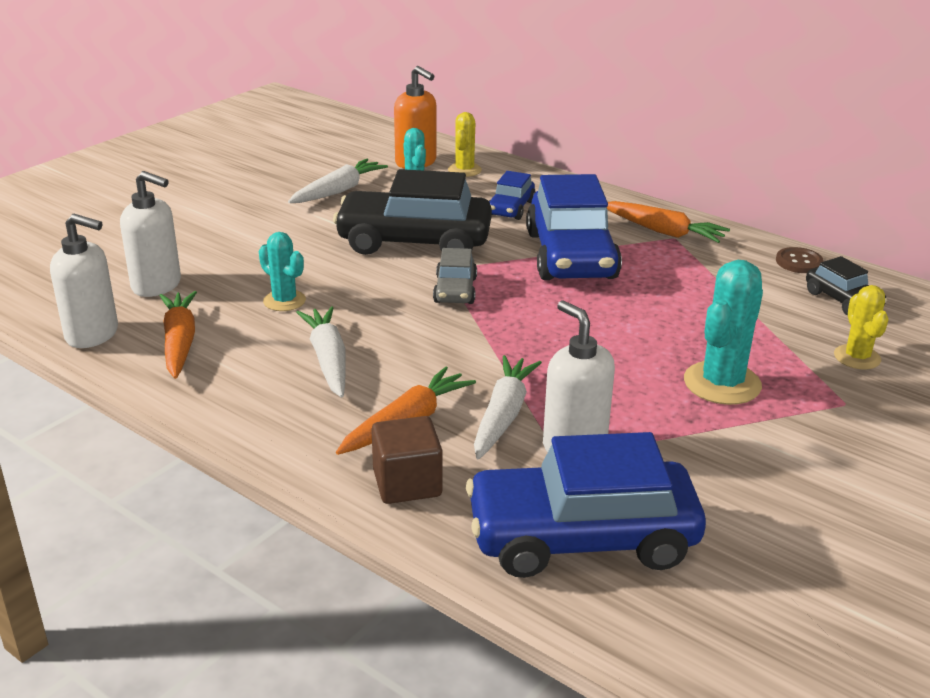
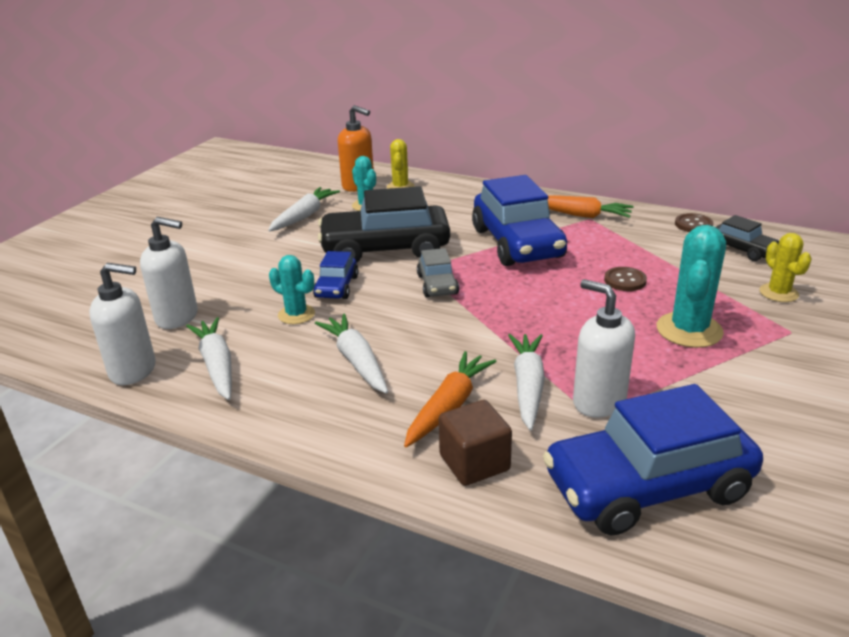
camera: 10 degrees left, 0 degrees up
orange carrot [159,291,197,379] -> white carrot [186,317,232,400]
blue car [489,171,536,220] -> blue car moved to [313,251,359,299]
none -> brown button [604,267,647,291]

